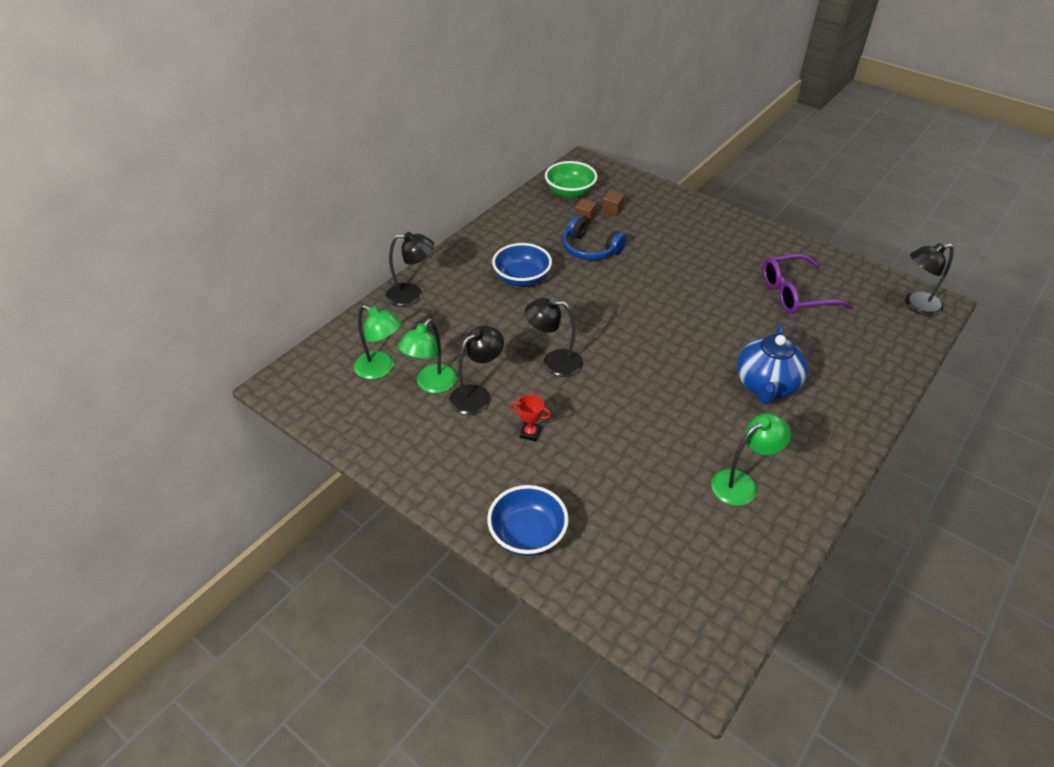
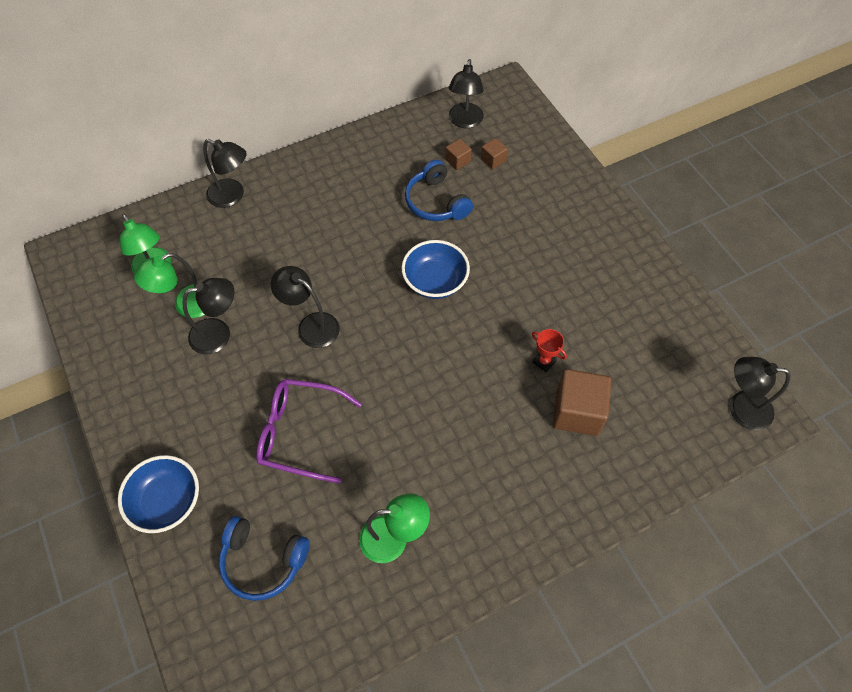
camera: 25 degrees right, 15 degrees up
blue bowl [492,243,552,287] -> blue bowl moved to [401,240,470,299]
red trophy [510,394,551,441] -> red trophy moved to [532,329,567,372]
green bowl [545,161,597,198] -> black lamp [449,59,484,128]
blue teapot [737,325,807,405] -> none
purple glasses [763,254,853,314] -> purple glasses moved to [256,379,362,484]
none -> blue headphones [219,516,310,601]
none -> brown cube [553,369,611,436]

